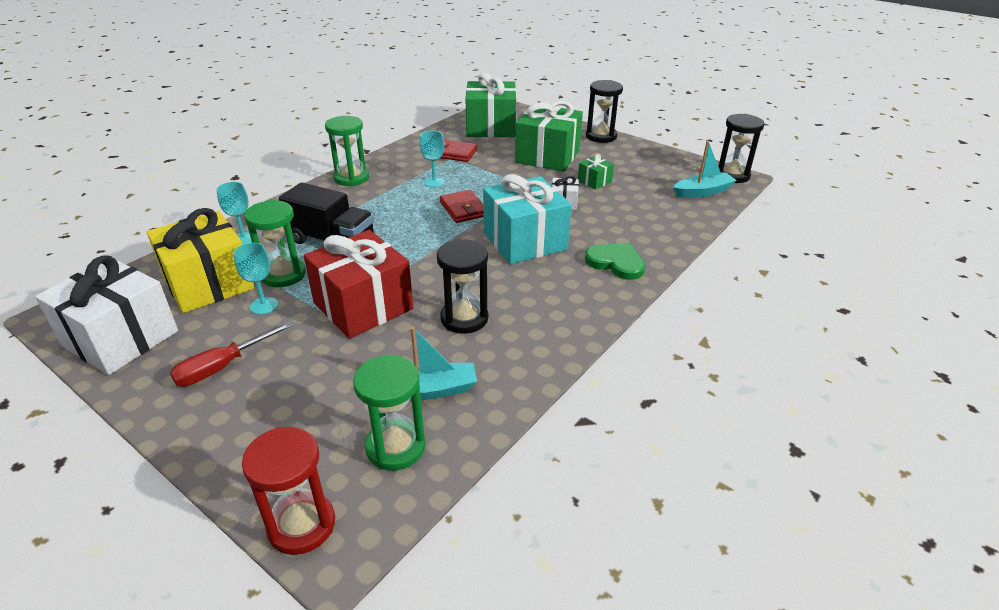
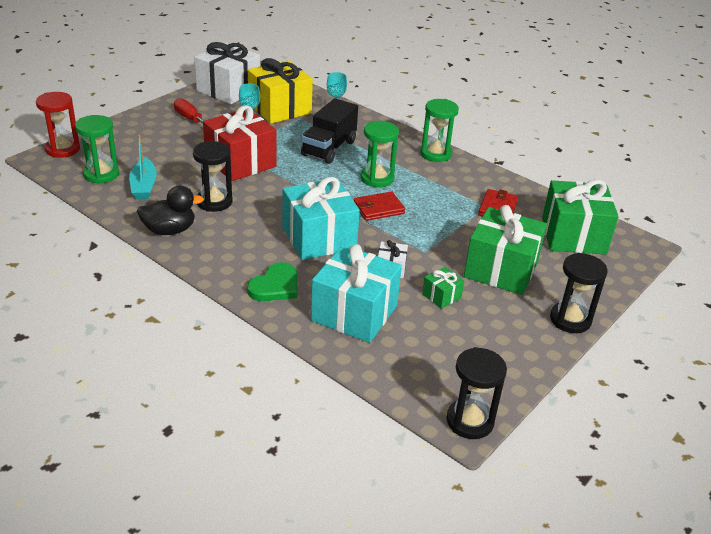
camera: 90 degrees right, 0 degrees up
green hourglass [244,200,306,287] -> green hourglass moved to [361,121,399,187]
turquoise goblet [420,131,445,187] -> none
turquoise boat [673,141,737,198] -> none
none -> black duck [137,186,204,235]
none -> turquoise gift [311,244,402,343]

